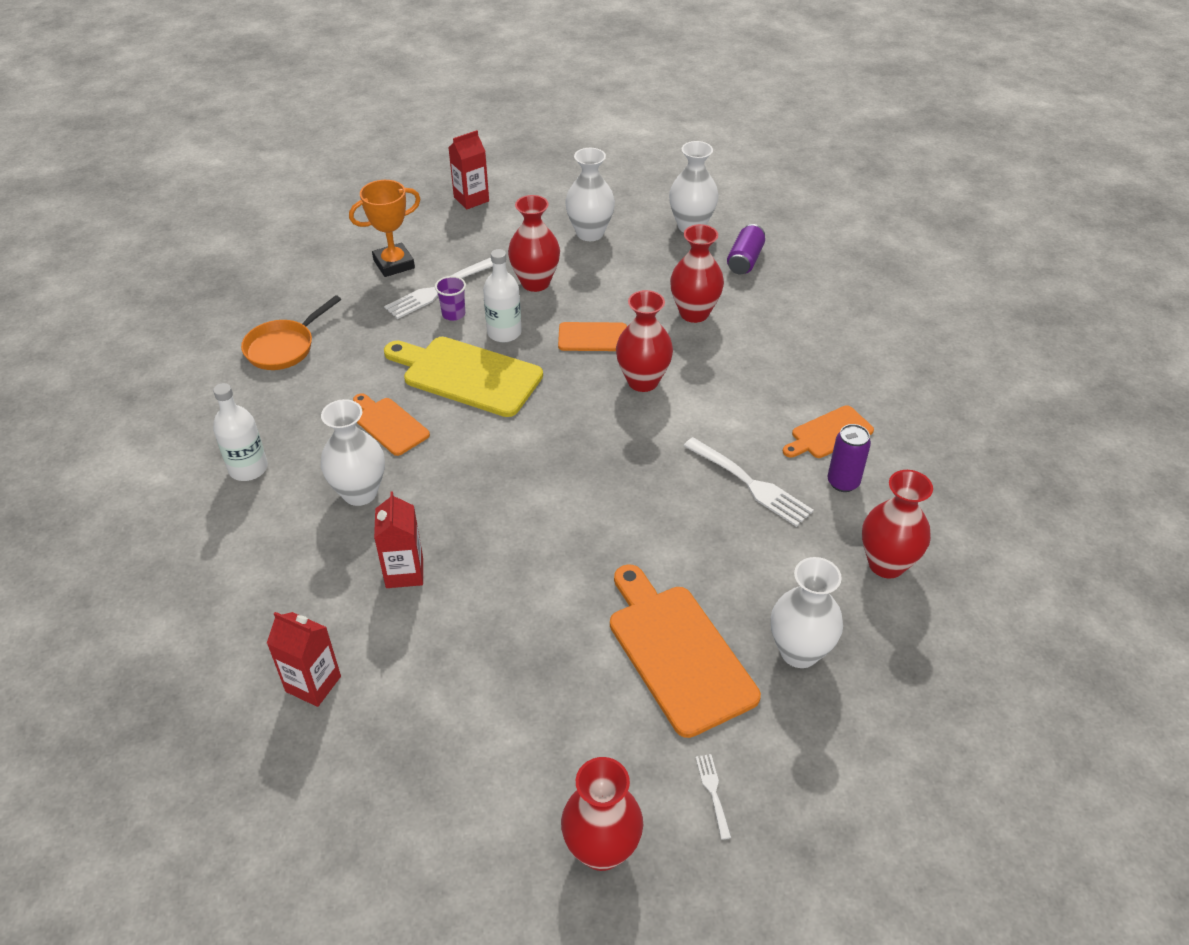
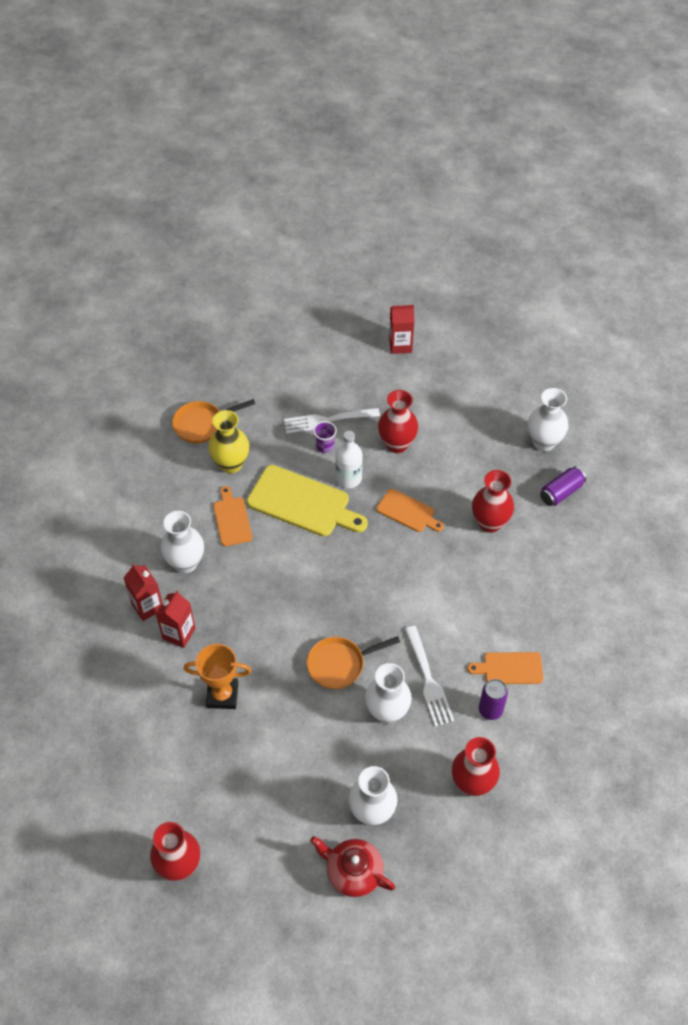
camera: 30 degrees right, 10 degrees up
white bottle [213,383,268,481] -> none
red carton [267,612,341,707] -> red carton moved to [124,564,162,621]
orange trophy [349,180,420,277] -> orange trophy moved to [184,644,251,709]
yellow cutting board [384,337,543,417] -> yellow cutting board turned 150 degrees clockwise [247,465,368,537]
white vase [565,148,615,241] -> white vase moved to [365,663,412,724]
orange cutting board [610,564,761,738] -> none
red vase [616,290,673,392] -> none
white fork [696,754,731,839] -> none
none -> yellow vase [208,410,249,473]
none -> orange pan [307,636,400,689]
none -> red teapot [310,836,395,897]

